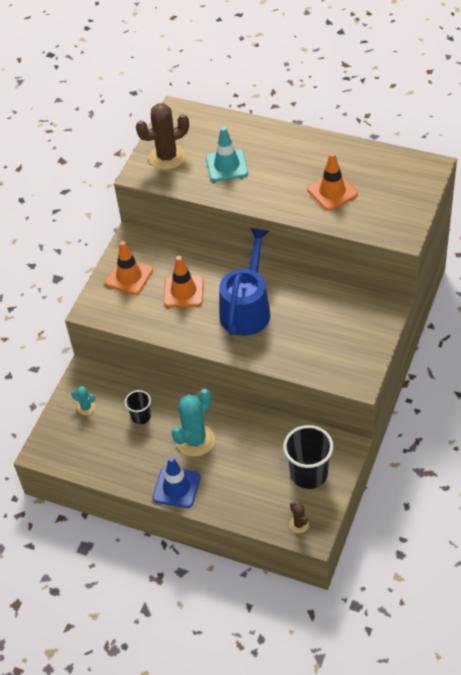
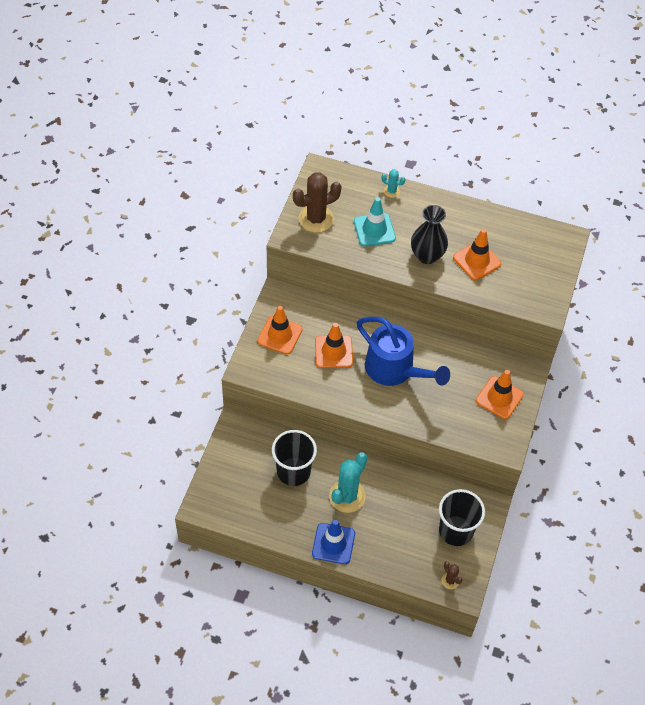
camera: 10 degrees left, 5 degrees up
turquoise cactus [71,386,95,415] -> turquoise cactus moved to [381,169,406,198]
black cup [125,390,151,424] -> black cup [272,430,317,486], size x1.79
blue watering can [219,228,271,336] -> blue watering can turned 120 degrees clockwise [357,317,450,386]
none -> black vase [411,205,448,264]
none -> orange traffic cone [476,370,524,419]

